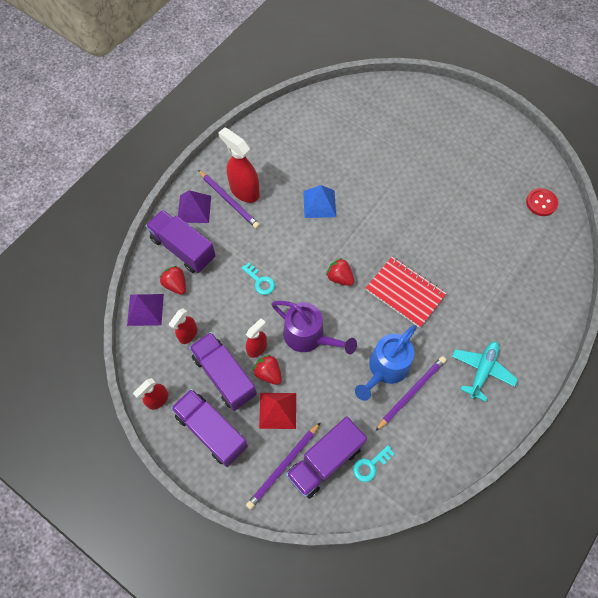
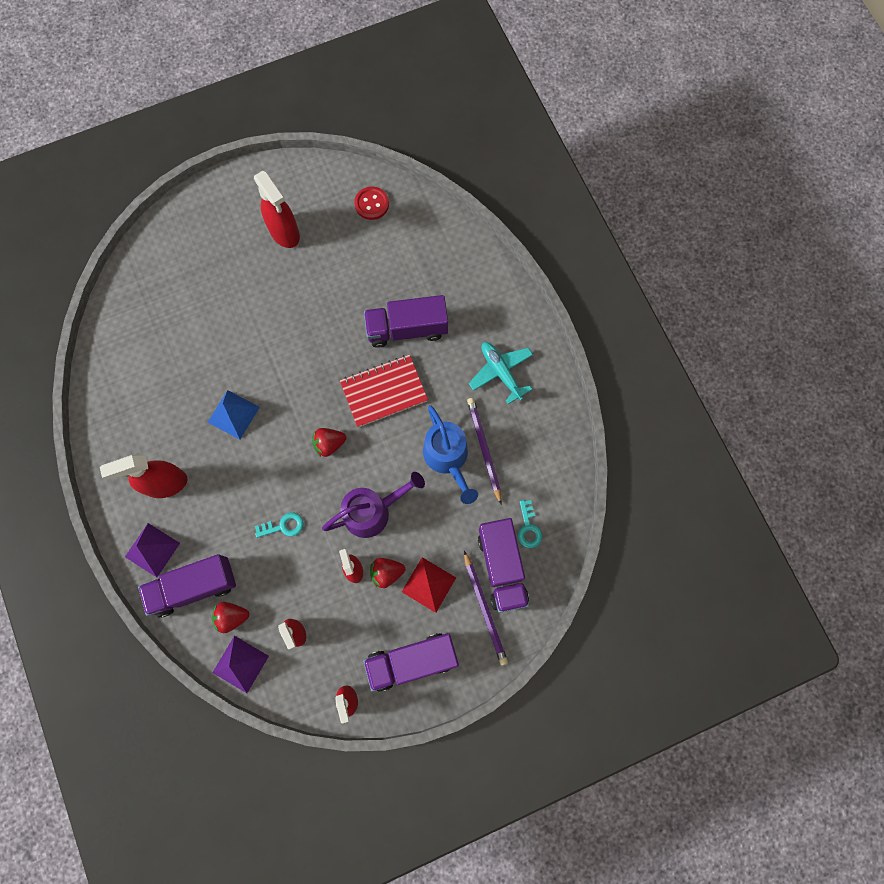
camera: 60 degrees left, 10 degrees up
purple truck [189,332,257,411] -> purple truck moved to [364,295,448,348]
purple pencil [198,170,260,229] -> none
none -> red spray bottle [254,171,300,248]

